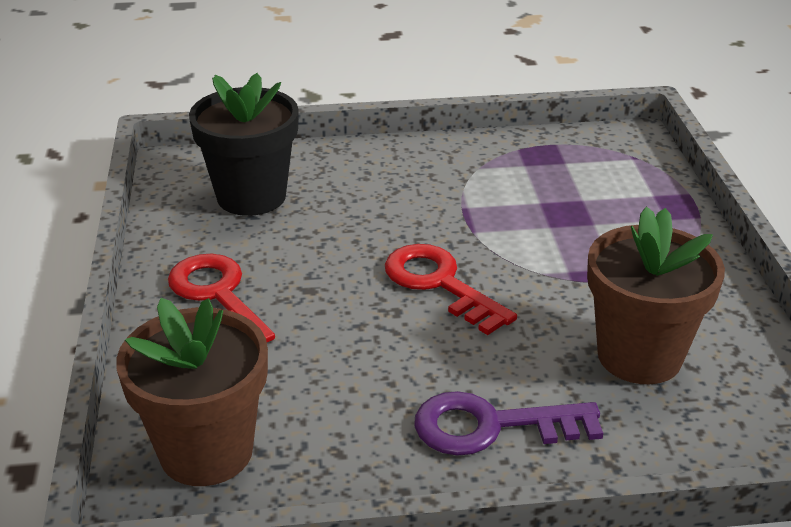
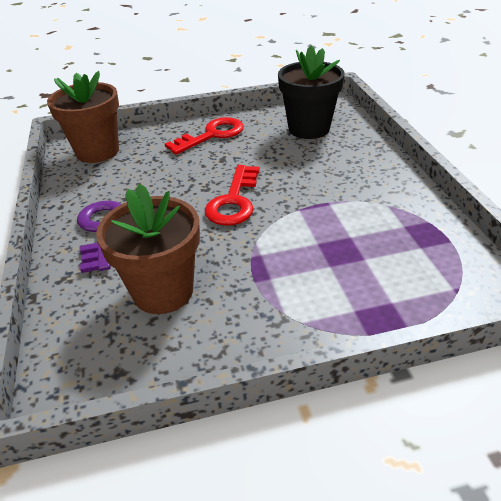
camera: 85 degrees right, 5 degrees up
red key [385,244,517,335] -> red key turned 150 degrees clockwise [205,165,260,226]

